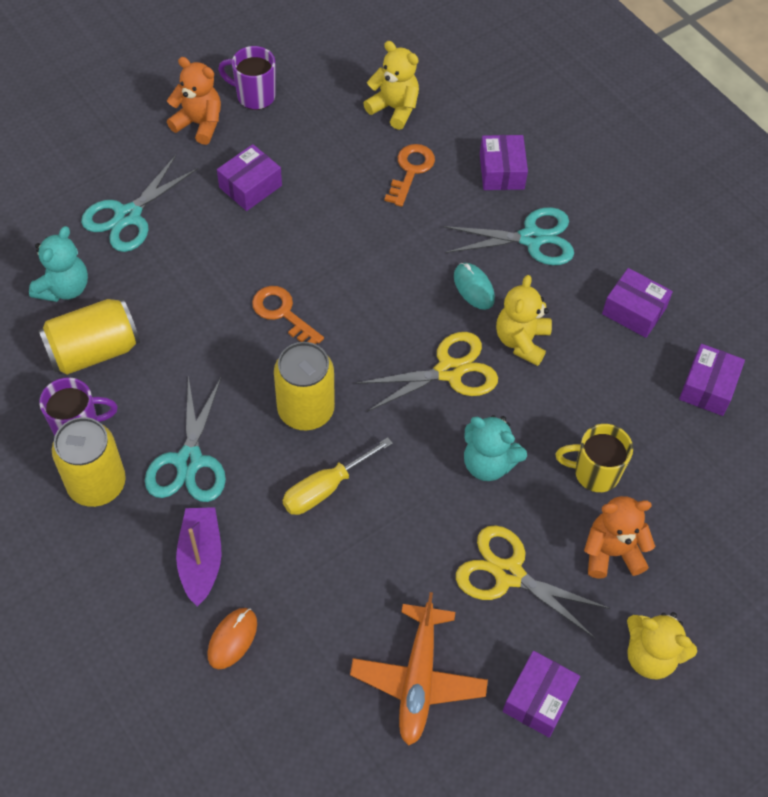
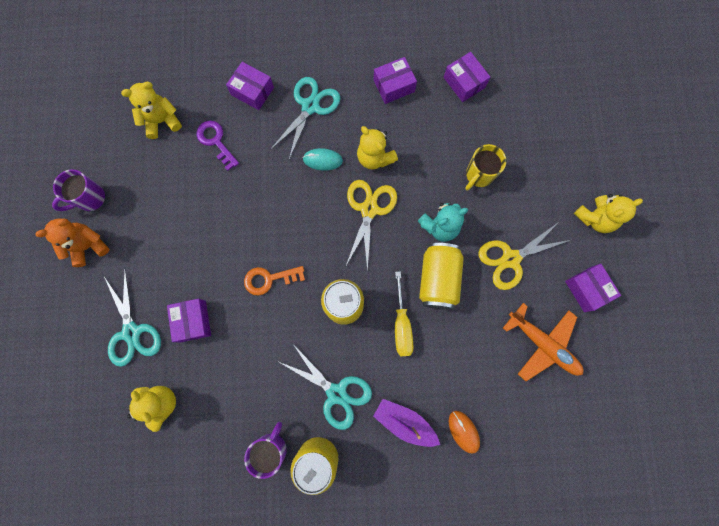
camera: 55 degrees left, 20 degrees up
turquoise teddy bear [29,226,88,302] -> yellow teddy bear [127,386,176,432]
yellow can [38,298,140,375] -> yellow can moved to [419,243,464,310]
purple box [217,144,282,211] -> purple box moved to [167,299,211,343]
orange key [384,144,435,207] -> purple key [196,121,239,171]
orange teddy bear [584,496,655,579] -> none

